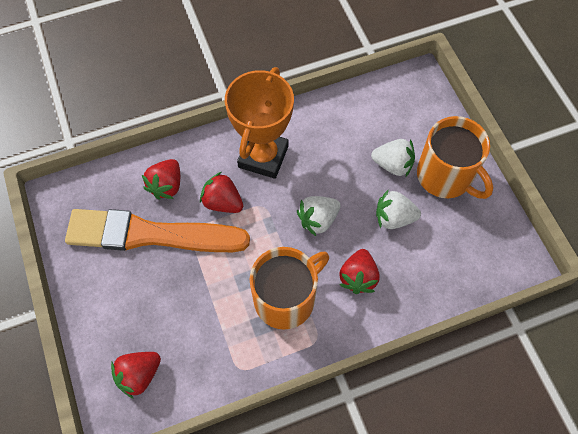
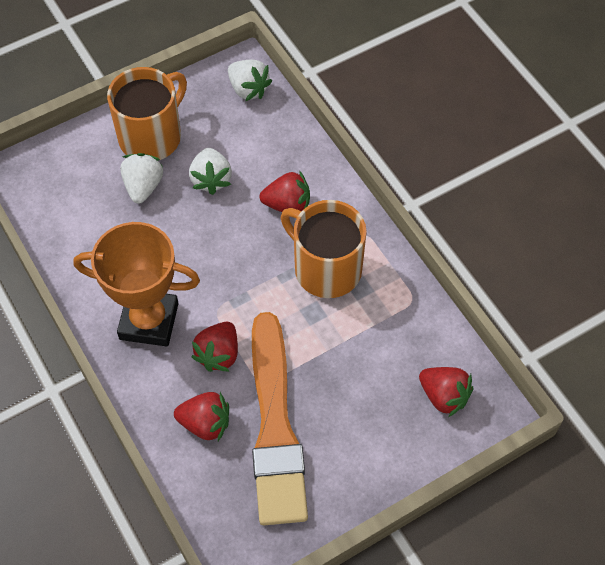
camera: 100 degrees left, 5 degrees down
white strawberry [297,196,341,236] -> white strawberry moved to [228,59,272,101]

